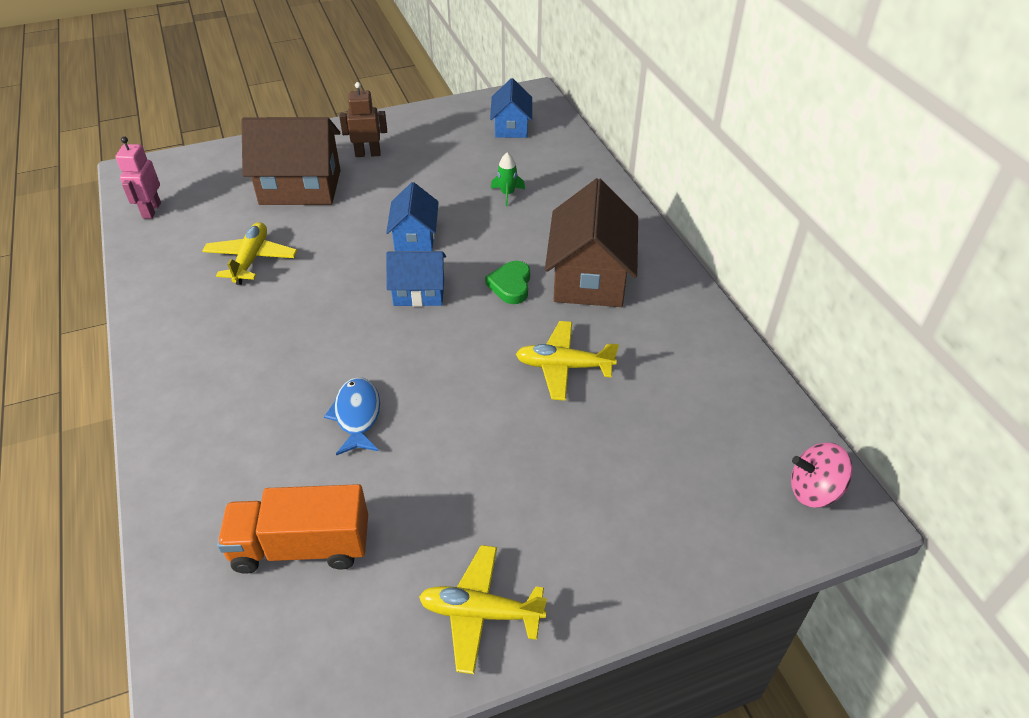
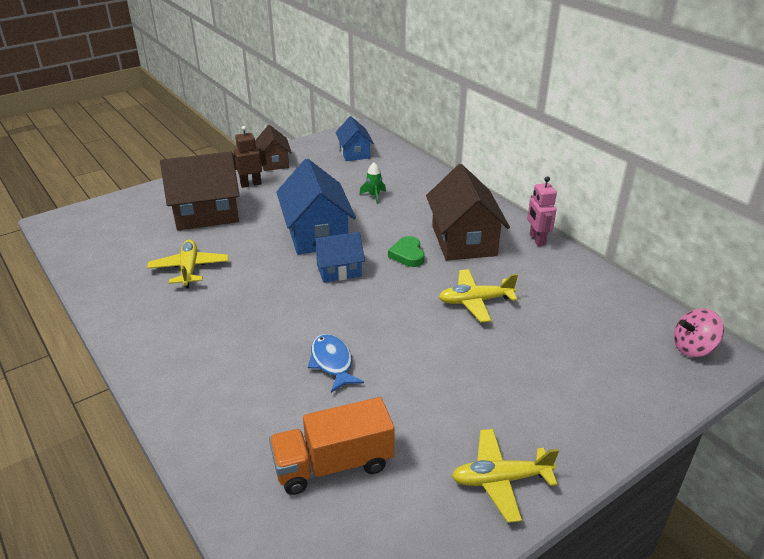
camera: 15 degrees left, 10 degrees down
pink robot [115,136,161,219] -> pink robot moved to [527,176,557,246]
blue house [386,182,439,251] -> blue house [276,159,356,255], size x1.71
none -> brown house [255,125,292,171]

